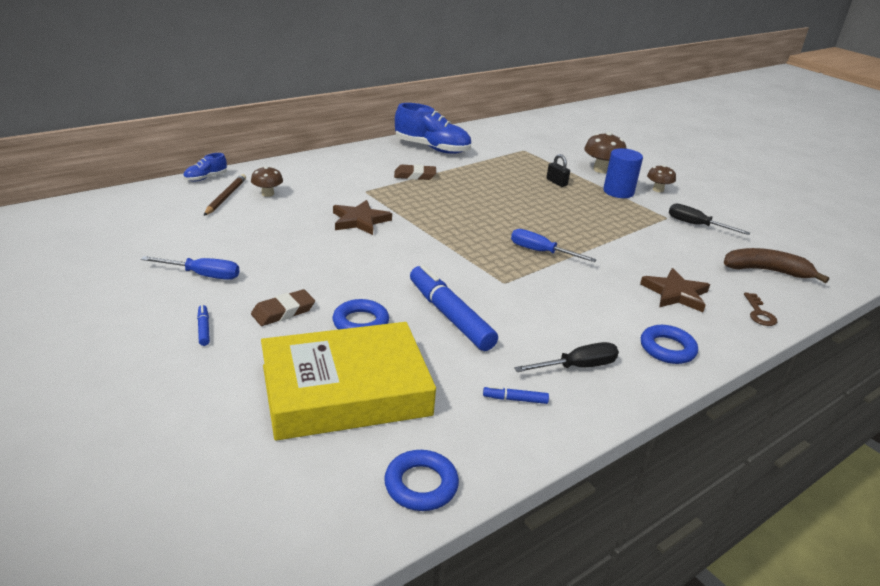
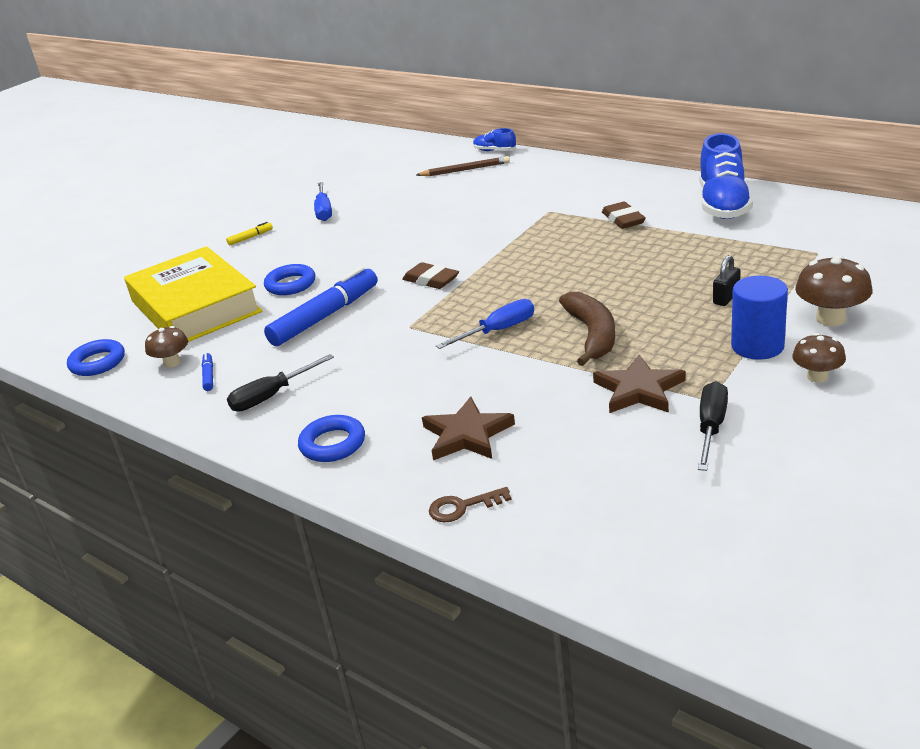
camera: 80 degrees right, 0 degrees up
blue marker [197,305,210,346] -> yellow marker [226,222,273,245]
brown mushroom [251,166,283,197] -> brown mushroom moved to [145,326,188,368]
brown eraser [251,289,315,326] -> brown eraser moved to [402,262,459,289]
brown star [333,200,392,235] -> brown star moved to [593,355,685,413]
blue screwdriver [511,229,597,262] -> blue screwdriver turned 45 degrees clockwise [436,299,534,349]
black screwdriver [514,342,619,372] -> black screwdriver turned 90 degrees clockwise [227,354,334,412]
brown banana [724,248,829,283] -> brown banana moved to [559,292,615,366]

